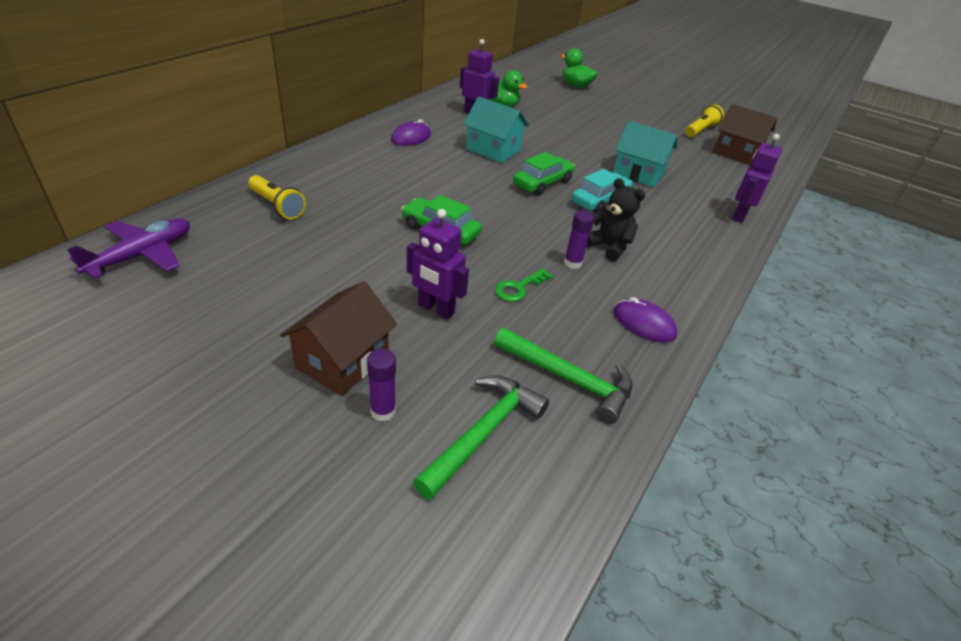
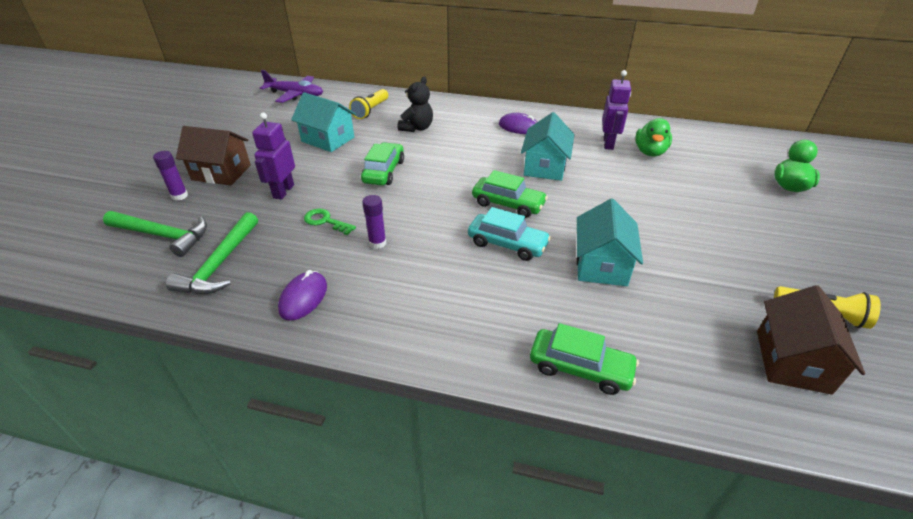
camera: 75 degrees right, 0 degrees up
black teddy bear [586,178,646,262] -> black teddy bear moved to [398,76,433,132]
purple robot [732,134,782,223] -> green car [530,323,639,395]
none -> turquoise house [291,92,356,152]

